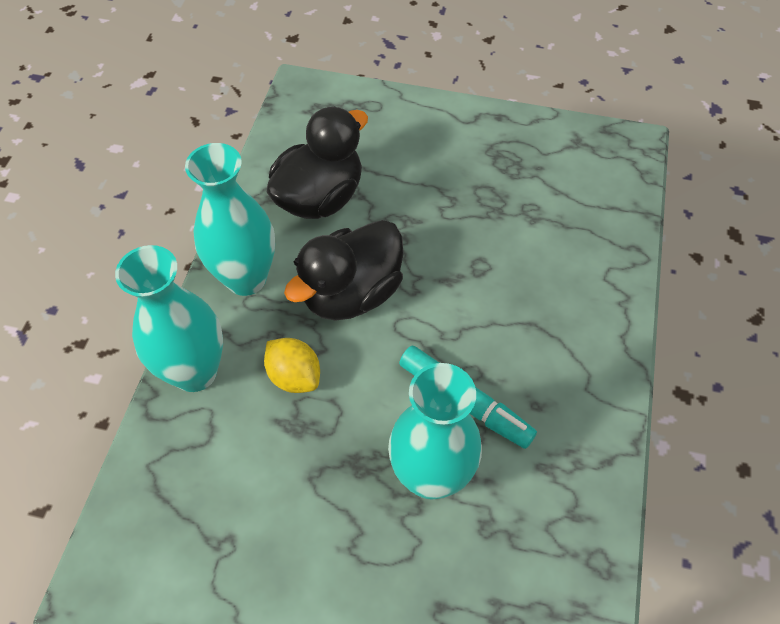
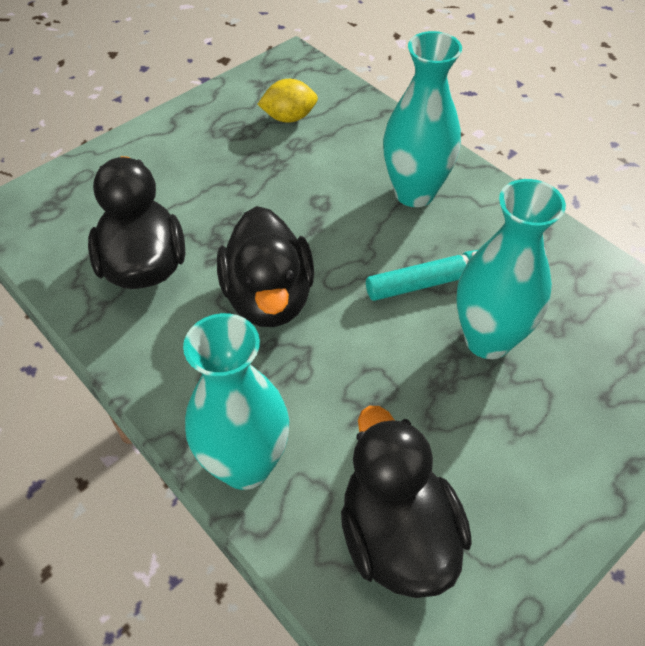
camera: 55 degrees left, 5 degrees down
turquoise vase [185,143,275,296] -> turquoise vase moved to [383,31,462,207]
yellow lemon [264,338,320,393] -> yellow lemon moved to [257,79,318,123]
none -> black duck [341,406,472,598]

